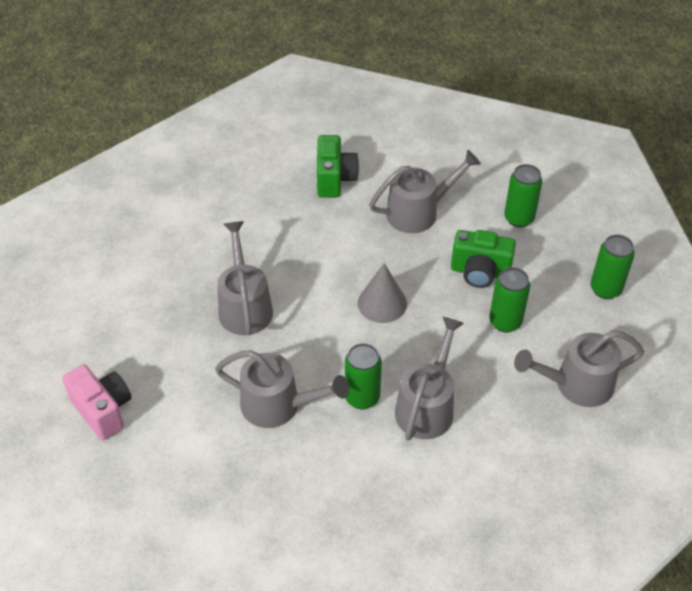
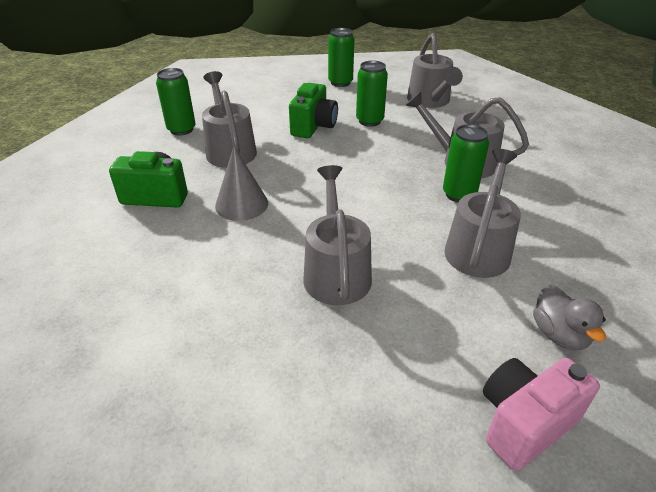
camera: 85 degrees left, 10 degrees down
grey watering can [217,221,273,335] -> grey watering can turned 90 degrees clockwise [303,165,372,305]
grey cone [358,263,407,323] -> grey cone moved to [215,146,268,221]
green can [504,164,542,228] -> green can moved to [156,68,195,136]
none -> grey duck [533,285,606,350]

